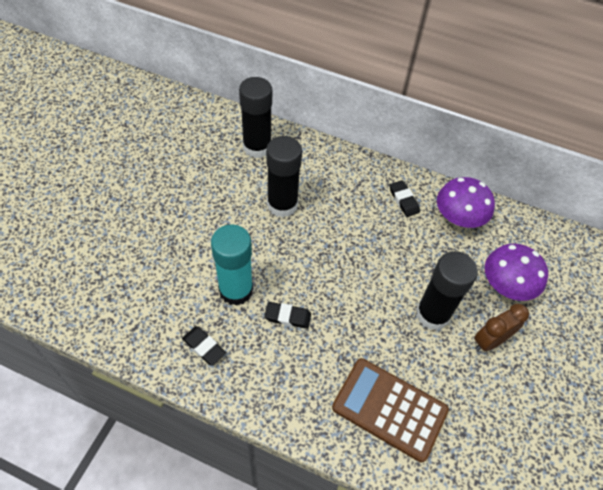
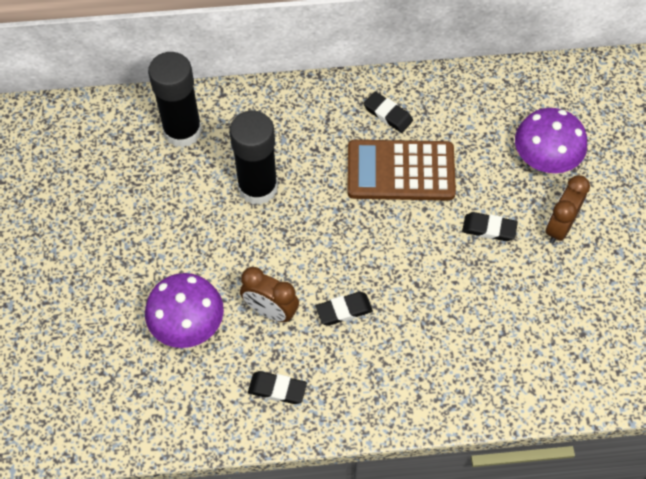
camera: 25 degrees left, 5 degrees up
turquoise glue stick [211,224,253,305] -> brown clock [240,267,299,322]
brown calculator [332,358,449,462] -> brown calculator moved to [347,140,456,201]
black glue stick [416,251,478,330] -> black eraser [462,212,518,241]
purple mushroom [437,177,495,228] -> purple mushroom moved to [145,273,224,348]

